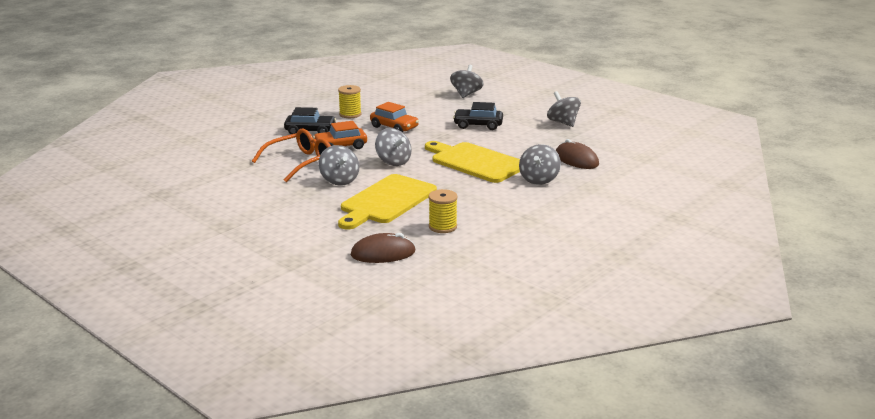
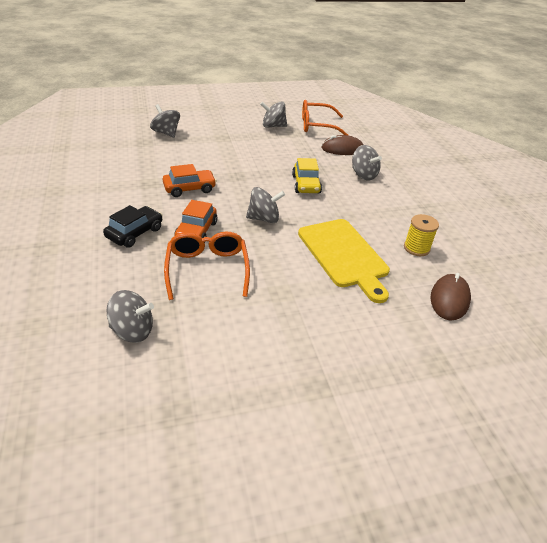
camera: 60 degrees left, 15 degrees up
grey spinning top [318,145,359,186] -> grey spinning top moved to [106,290,154,343]
yellow spool [338,85,361,118] -> none
yellow cutting board [425,141,520,183] -> yellow car [292,158,322,193]
black car [453,102,503,130] -> none
none -> orange glasses [302,100,349,136]

